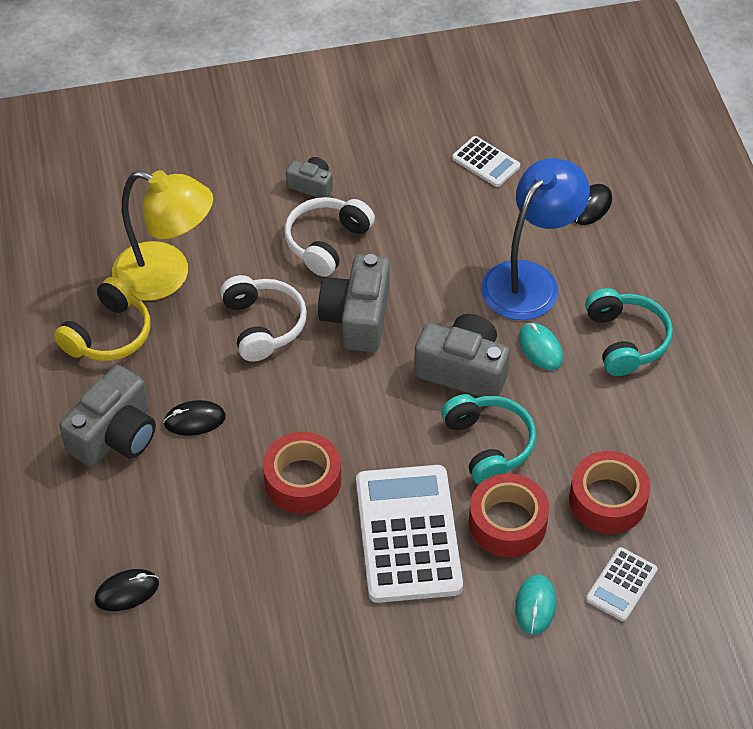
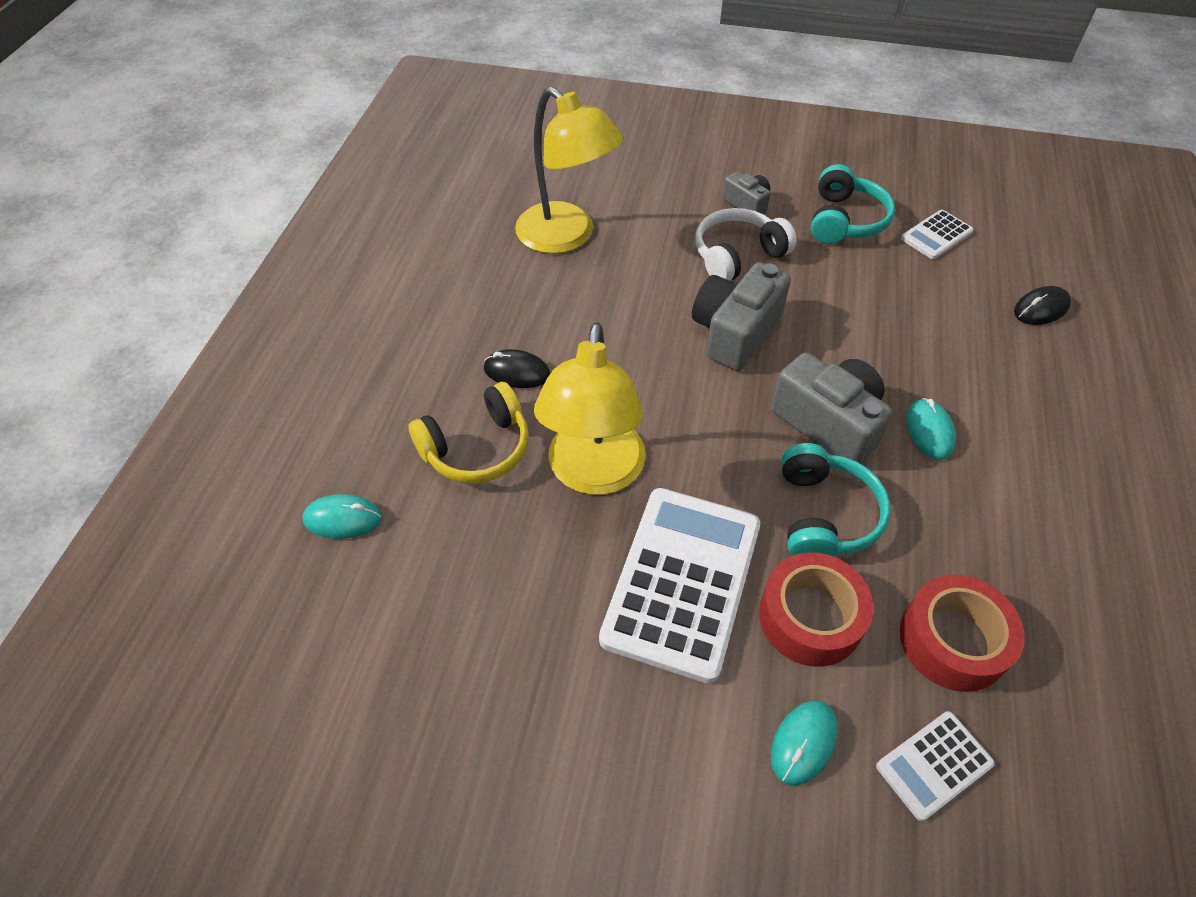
camera: 25 degrees right, 0 degrees up
yellow headphones [54,277,151,361] -> yellow headphones moved to [408,382,529,483]
grey camera [59,365,156,467] -> none
black mouse [95,569,159,611] -> turquoise mouse [303,494,382,539]
white headphones [220,275,307,361] -> none
red tape [263,432,341,514] -> yellow lamp [534,322,645,495]
white calculator [452,136,520,187] -> white calculator turned 75 degrees clockwise [901,210,974,259]
blue lamp [482,158,590,320] -> none
turquoise headphones [585,288,673,376] -> turquoise headphones moved to [811,164,895,244]

